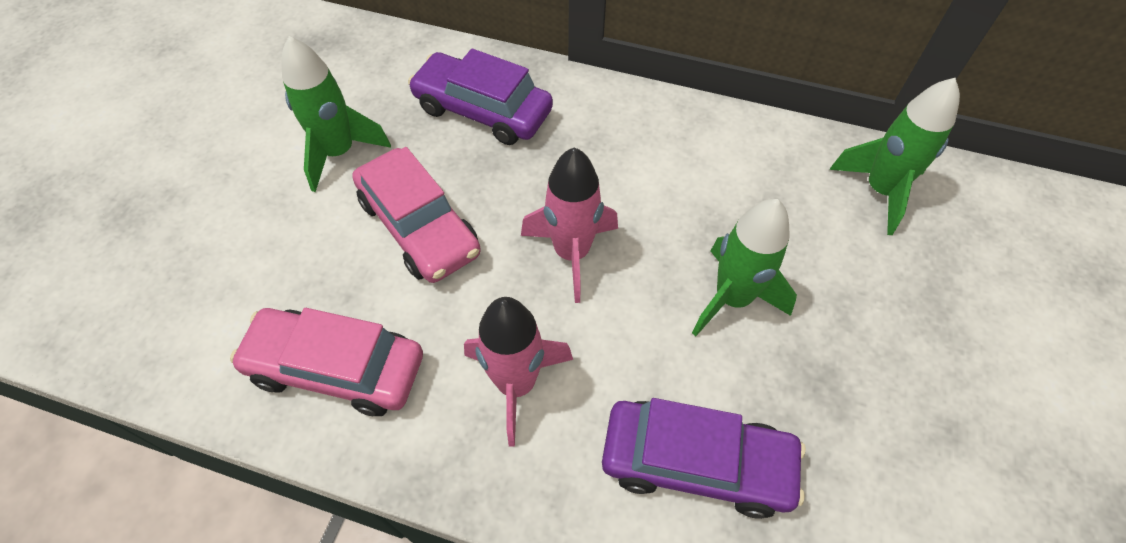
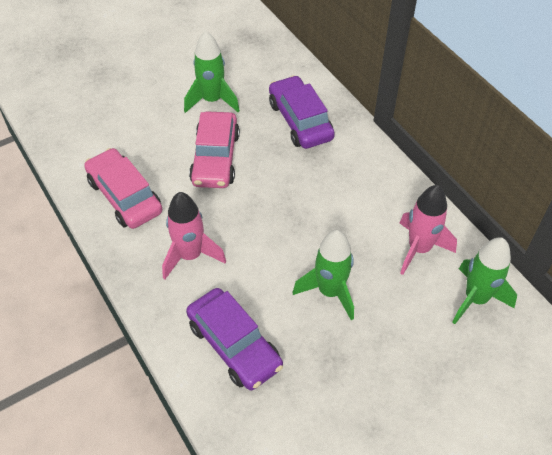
camera: 40 degrees right, 5 degrees down
pink rocket [521,147,618,303] -> pink rocket moved to [400,185,457,275]

